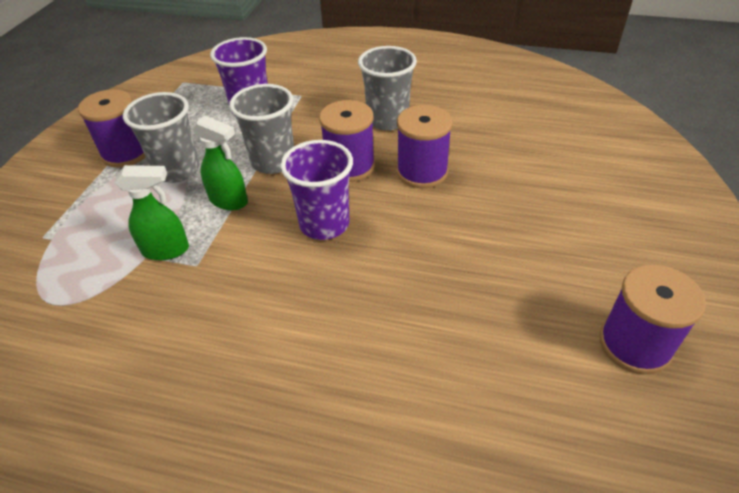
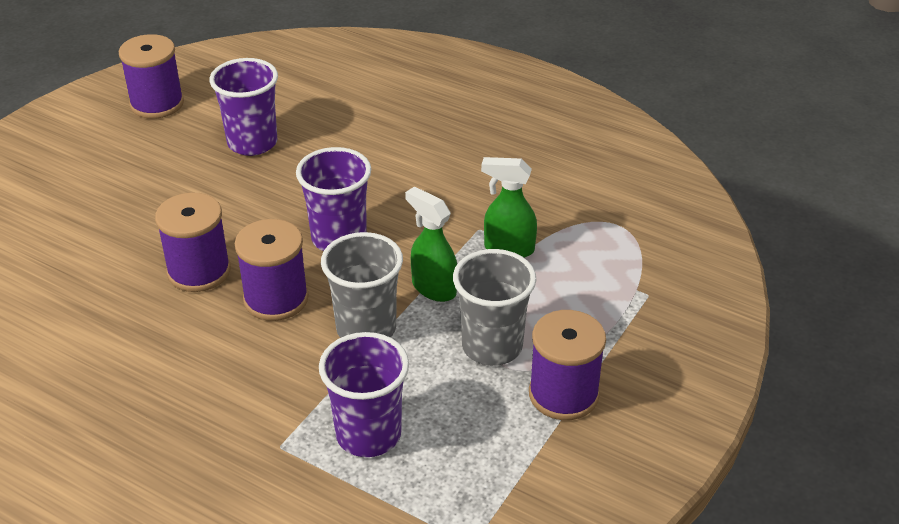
camera: 165 degrees left, 5 degrees down
grey cup [358,46,417,131] -> none
none -> purple cup [210,58,278,156]

